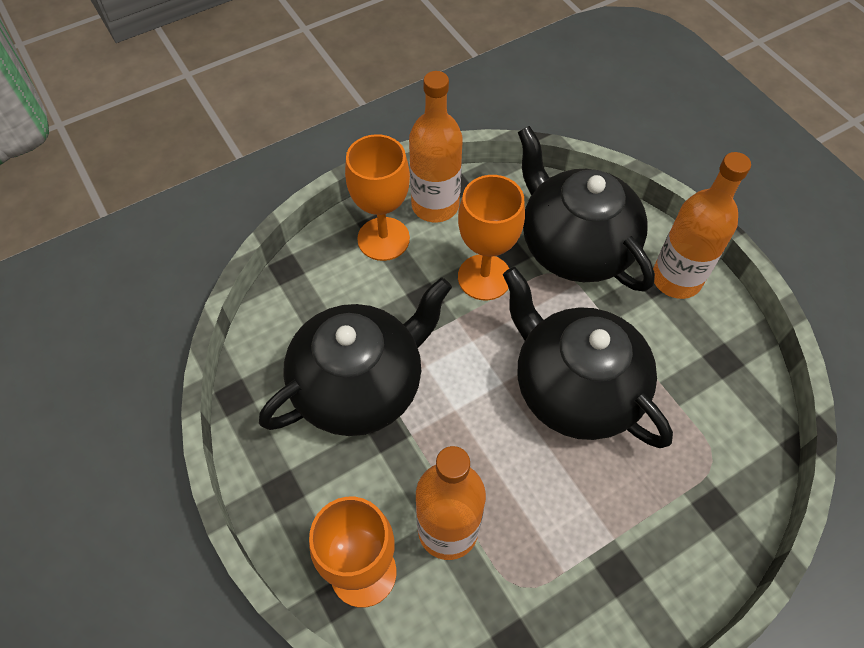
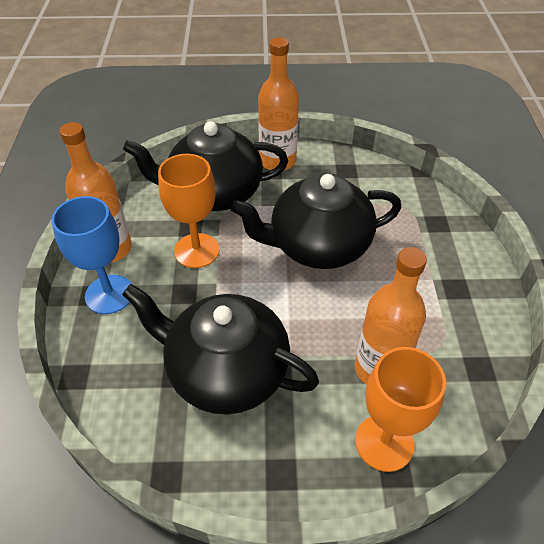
camera: 60 degrees left, 10 degrees down
black teapot [259,277,452,436] -> black teapot turned 60 degrees counterclockwise [122,284,319,415]
orange goblet [345,134,410,261] -> blue goblet [51,196,132,314]

